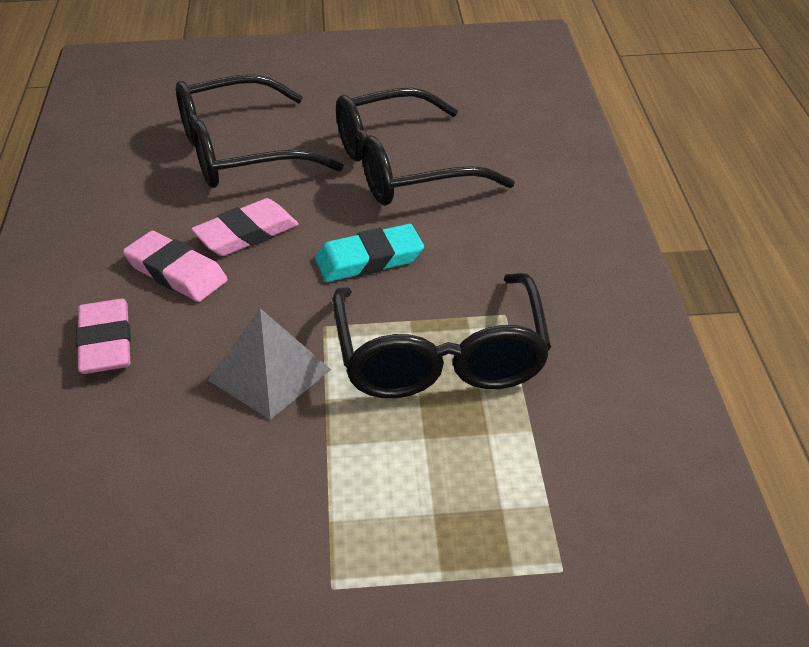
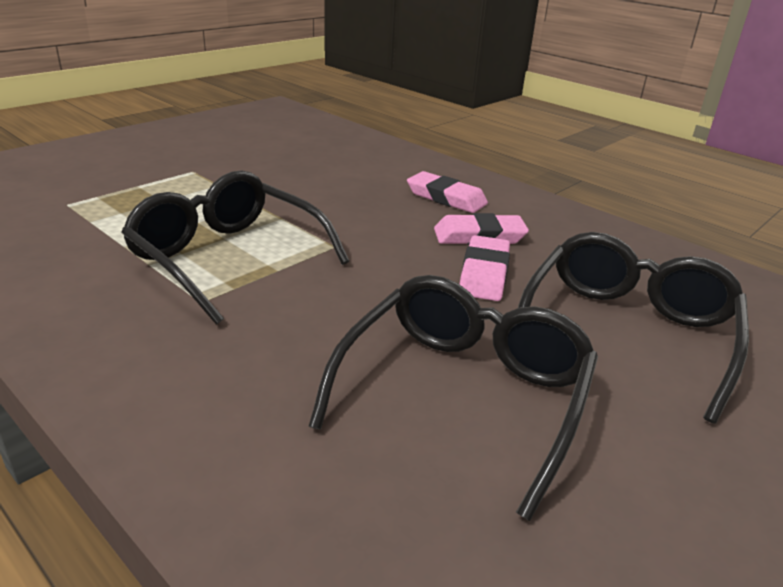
camera: 135 degrees right, 10 degrees down
grey pyramid [208,308,331,420] -> none
turquoise eraser [315,224,424,282] -> none

